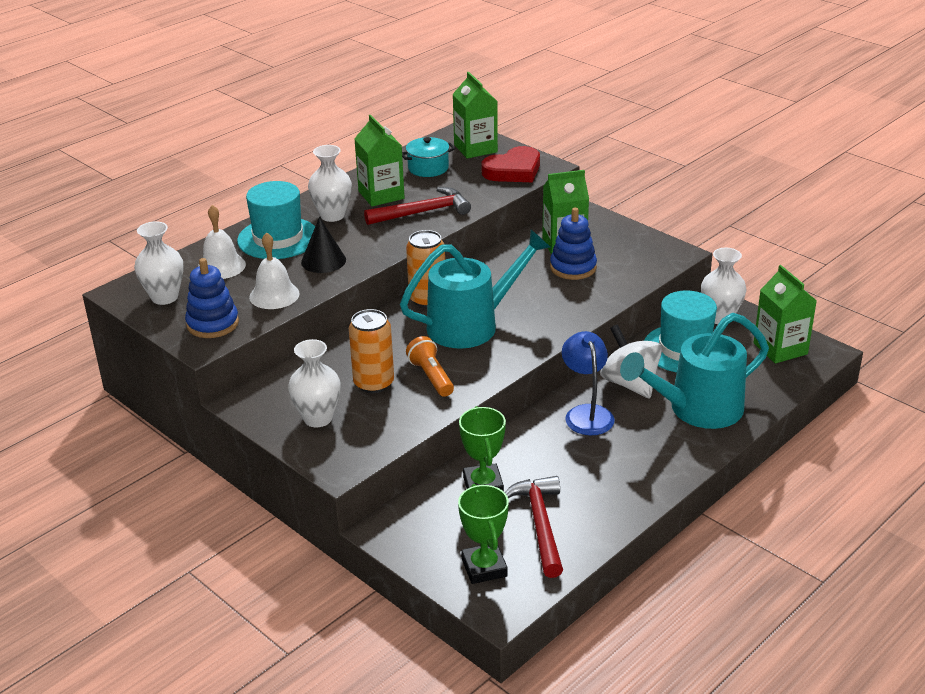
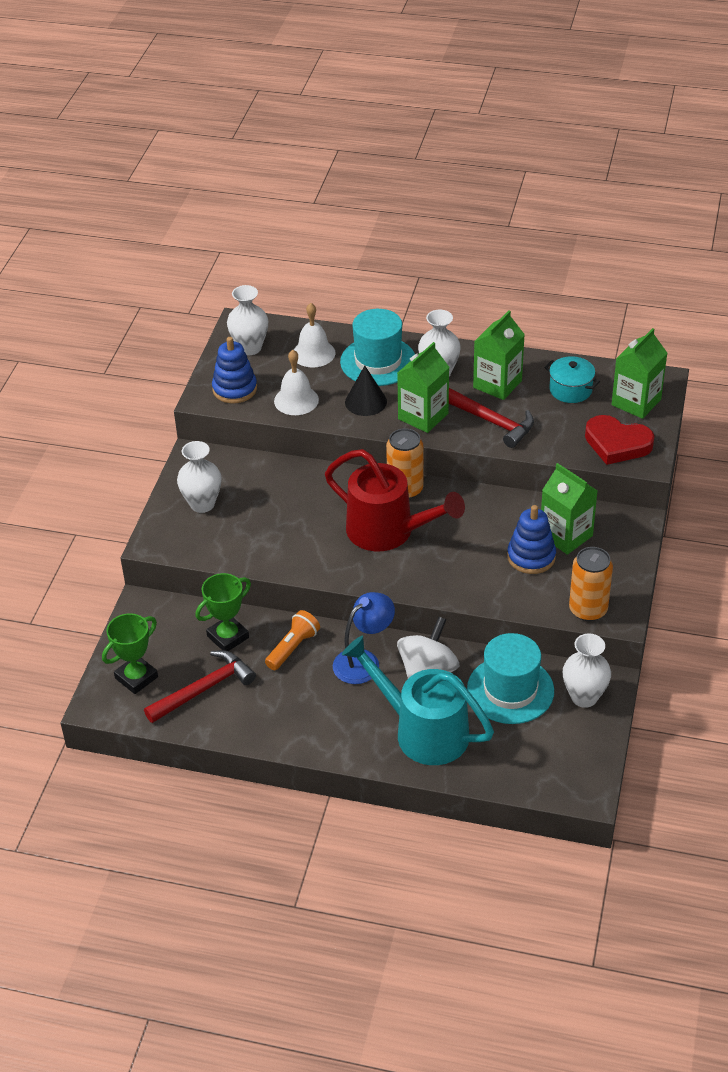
camera: 60 degrees right, 10 degrees up
orange can [349,309,394,393] -> orange can moved to [569,547,613,621]
turquoise watering can [400,230,550,348] -> red watering can [325,449,465,551]
orange flashlight [406,336,454,397] -> orange flashlight moved to [265,610,320,670]
green carton [753,265,817,363] -> green carton moved to [397,342,449,433]

